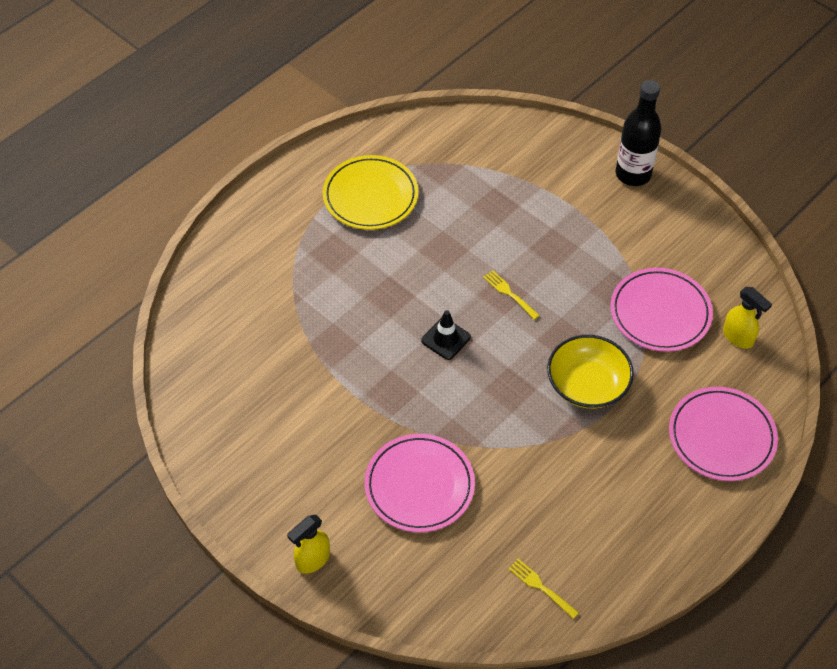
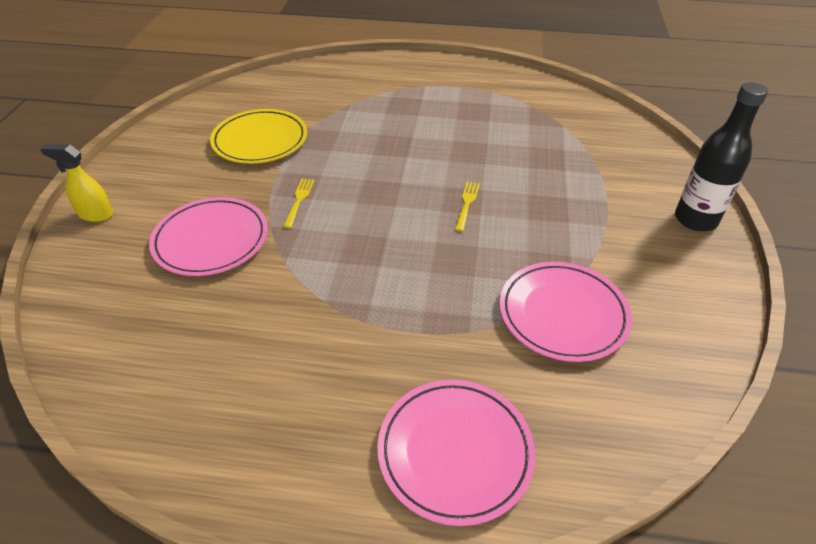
camera: 55 degrees right, 10 degrees down
yellow plate [323,155,419,230] -> yellow plate moved to [210,109,307,164]
black traffic cone [421,310,471,360] -> none
yellow fork [508,559,579,619] -> yellow fork moved to [283,179,315,228]
yellow bowl [547,335,634,409] -> none
yellow spray bottle [723,287,772,349] -> none

